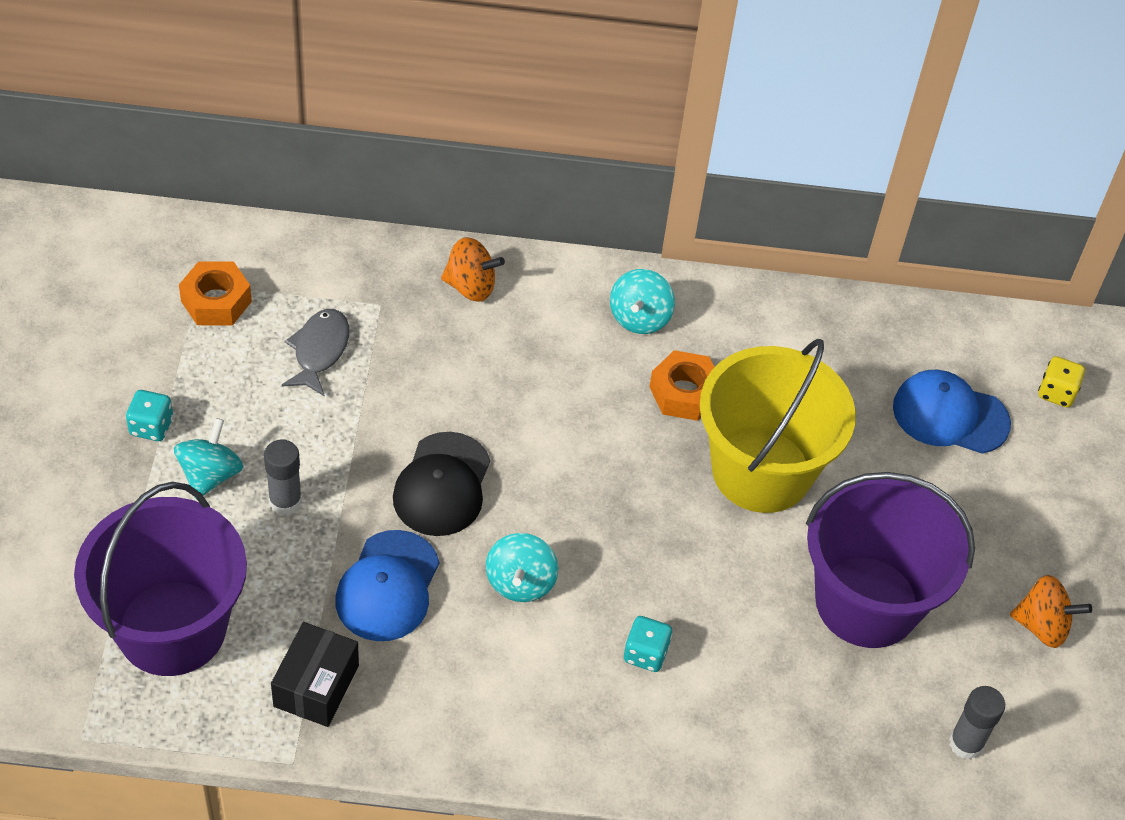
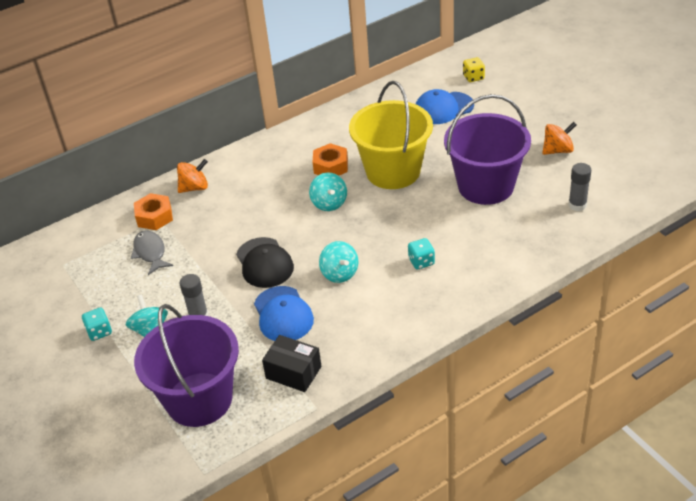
camera: 30 degrees left, 10 degrees down
orange nut [179,261,252,325] -> orange nut moved to [134,193,173,230]
black box [271,622,359,727] -> black box turned 45 degrees counterclockwise [262,335,321,392]
turquoise spinning top [610,269,675,334] -> turquoise spinning top moved to [309,172,347,211]

